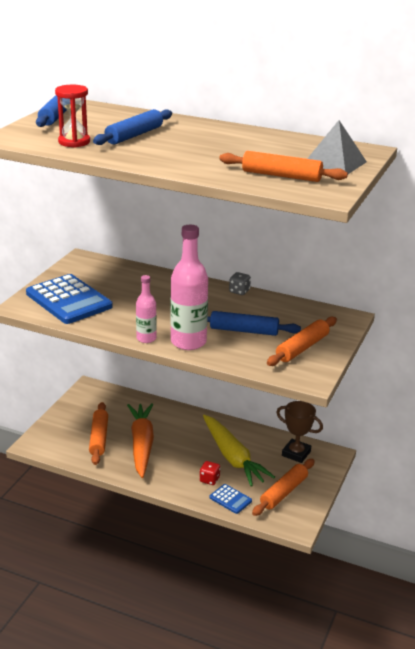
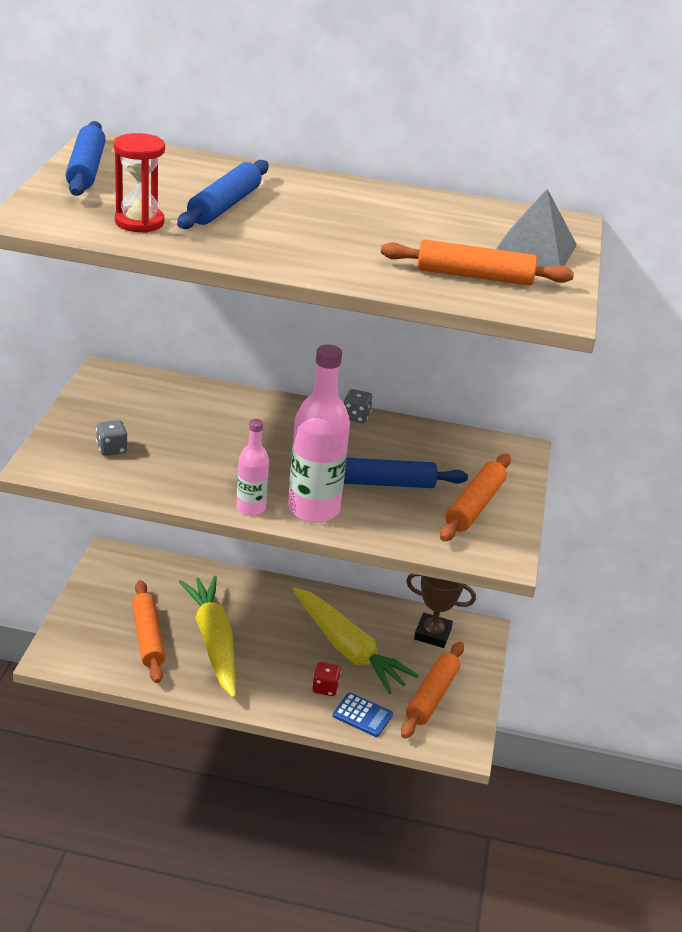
camera: 15 degrees left, 5 degrees up
blue calculator [26,274,113,324] -> grey dice [96,420,128,456]
orange carrot [127,403,154,478] -> yellow carrot [179,576,236,698]

